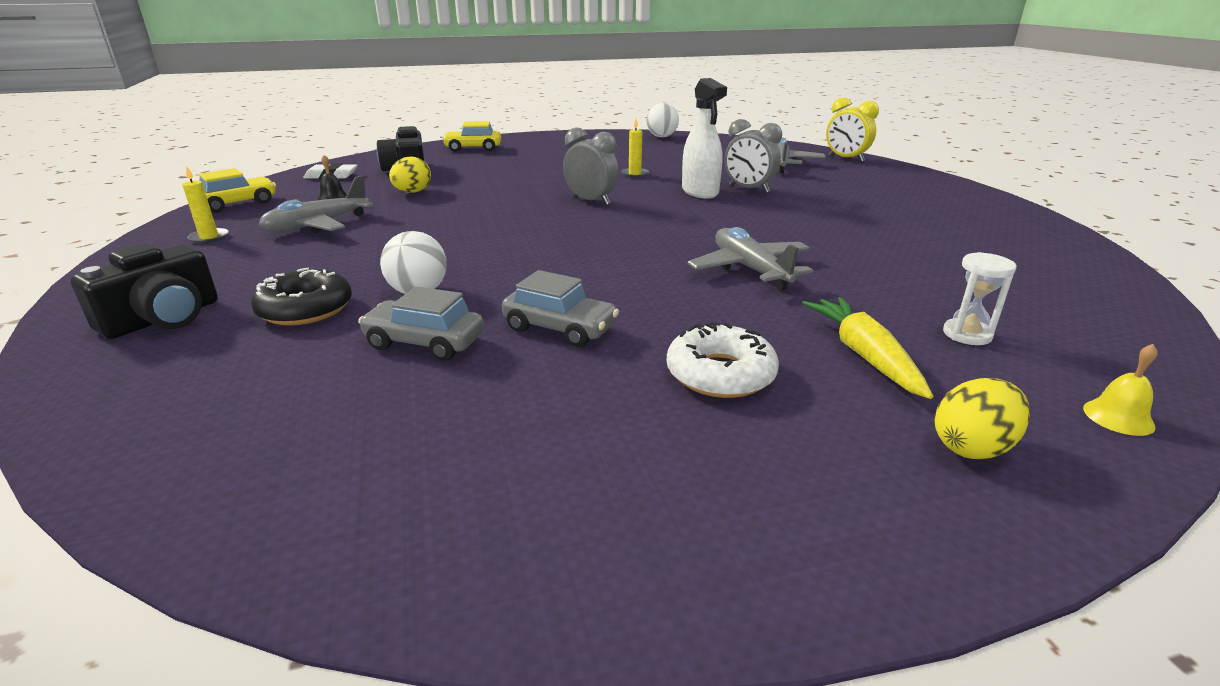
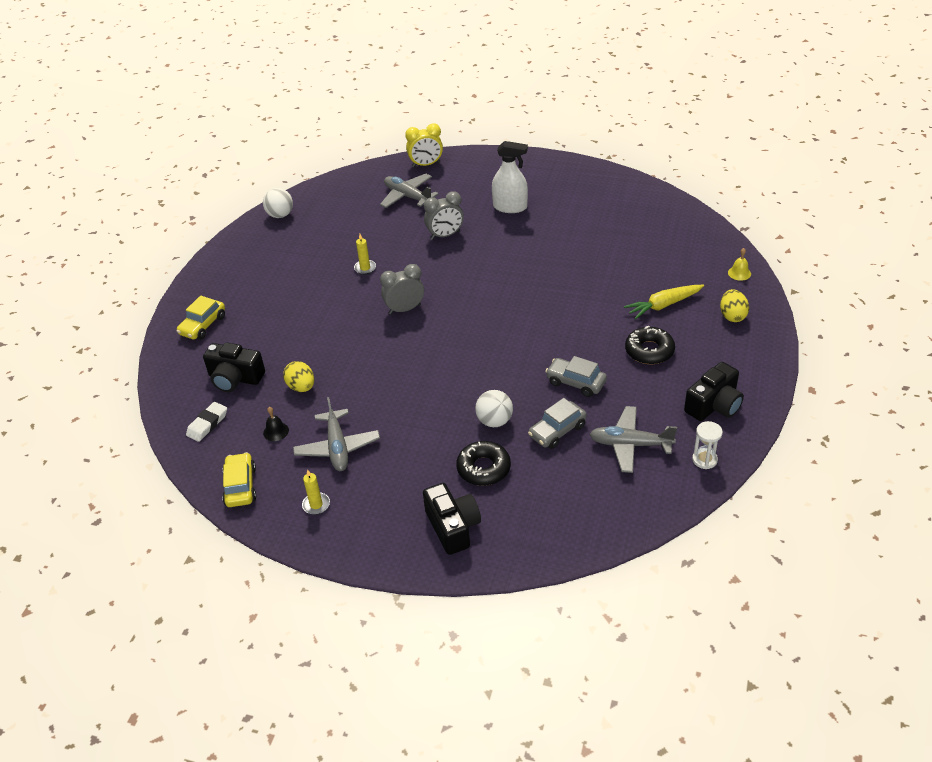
camera: 55 degrees left, 15 degrees up
grey car [502,270,619,347] -> grey car turned 120 degrees counterclockwise [545,356,607,397]
white donut [667,322,779,398] -> black donut [625,326,675,364]
white spray bottle [682,78,727,199] -> white spray bottle moved to [492,141,528,213]
grey plane [688,227,813,291] -> grey plane moved to [589,406,677,473]
yellow carrot [802,297,933,399] -> yellow carrot turned 45 degrees counterclockwise [624,285,704,319]
white hourglass [943,252,1017,345] -> white hourglass moved to [692,421,723,469]
none -> black camera [684,362,744,421]

